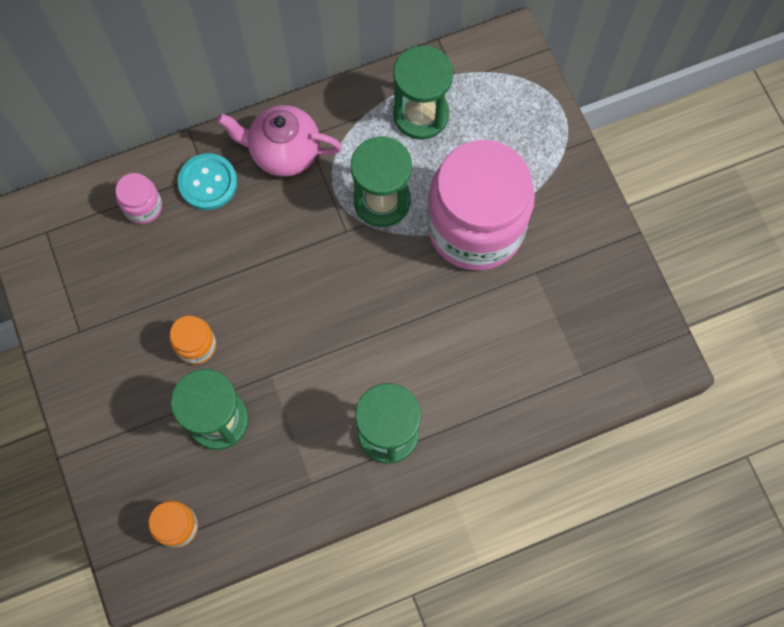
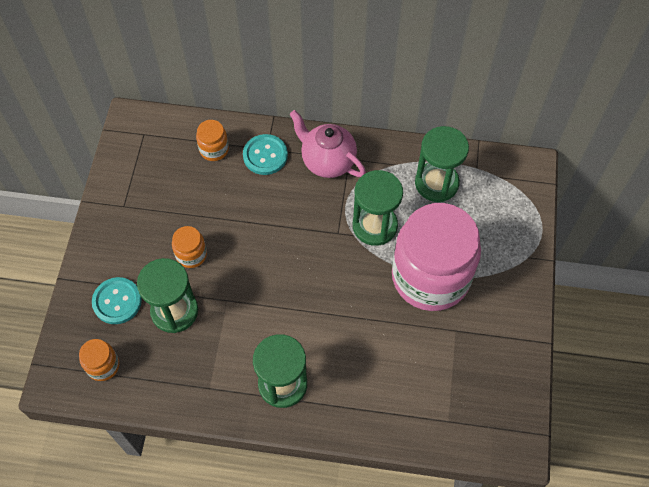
camera: 30 degrees right, 10 degrees down
pink jar [115,173,162,224] -> orange jar [196,120,229,161]
none -> turquoise button [92,277,142,324]

